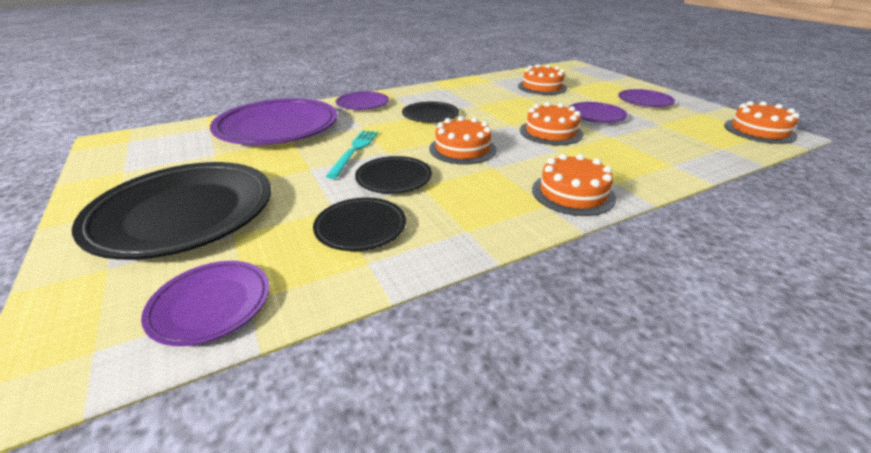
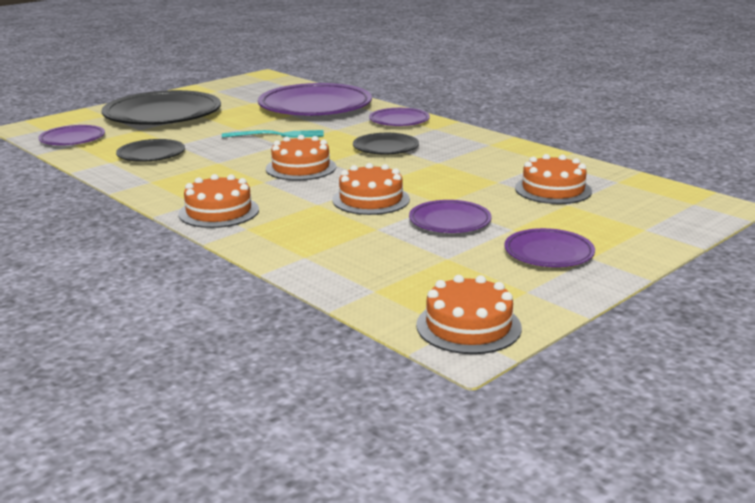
camera: 75 degrees right, 10 degrees down
black plate [355,156,432,194] -> none

